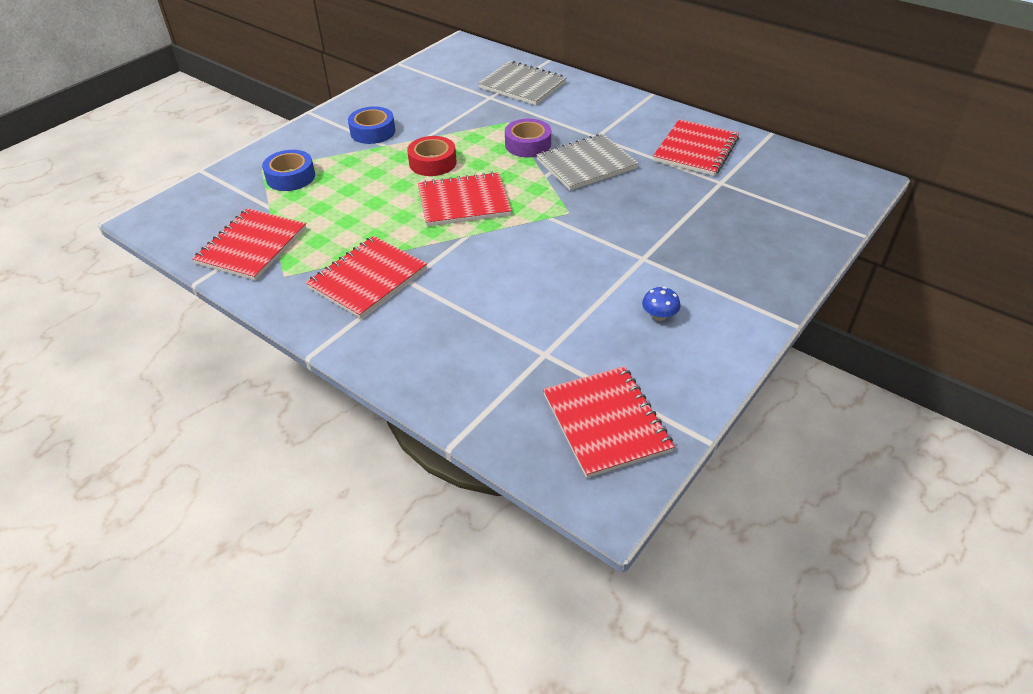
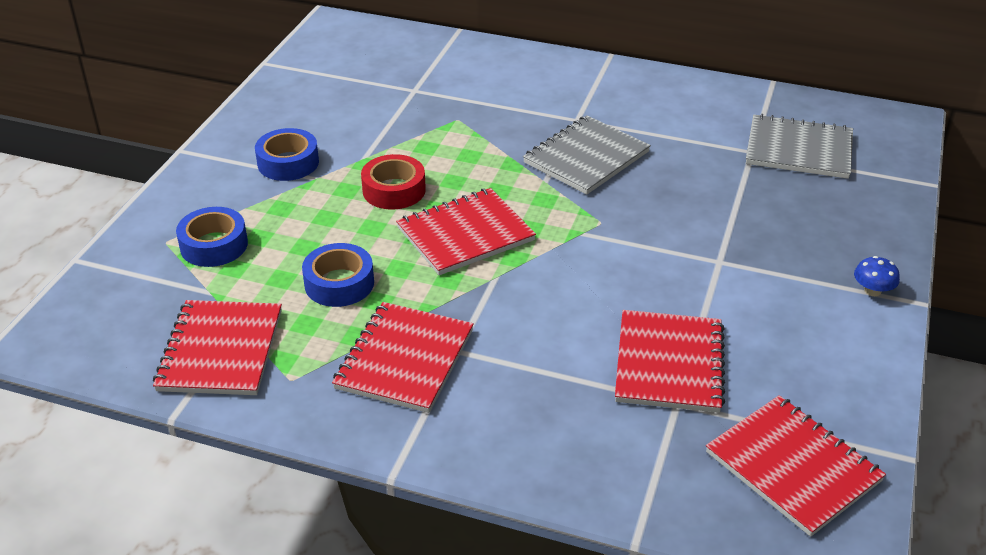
camera: 20 degrees left, 5 degrees down
grey notebook [478,61,567,105] -> grey notebook moved to [746,114,853,179]
purple tape [505,119,551,157] -> none
blue mushroom [642,287,680,321] -> blue mushroom moved to [854,256,900,296]
red notebook [653,119,739,176] -> red notebook moved to [615,310,725,413]
none -> blue tape [302,243,374,307]

